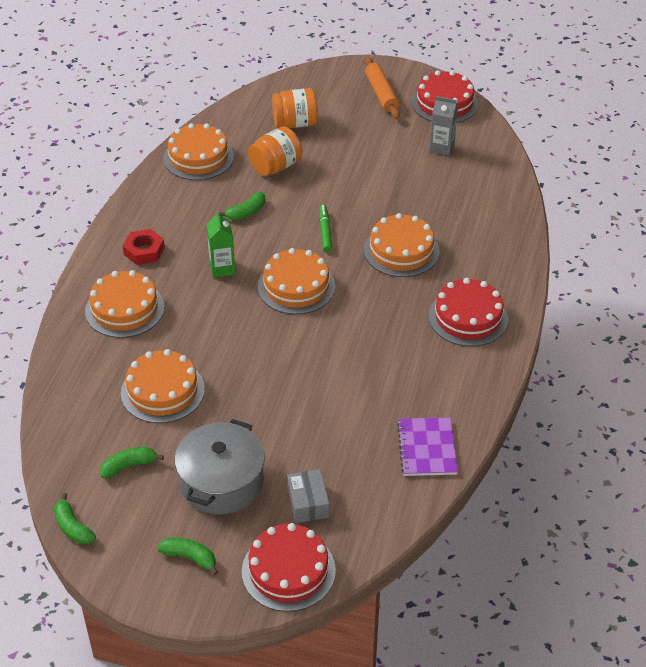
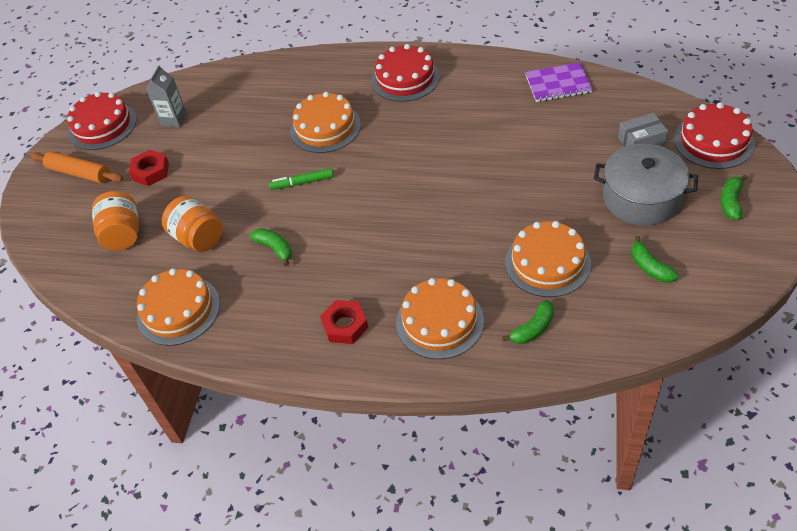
camera: 90 degrees left, 5 degrees up
green banana [54,493,96,544] -> green banana moved to [502,300,554,344]
green carton [207,211,235,278] -> none
orange cake [258,248,335,314] -> none
orange rolling pin [365,57,400,119] -> orange rolling pin turned 45 degrees clockwise [31,151,123,183]
none -> red nut [129,150,169,186]

